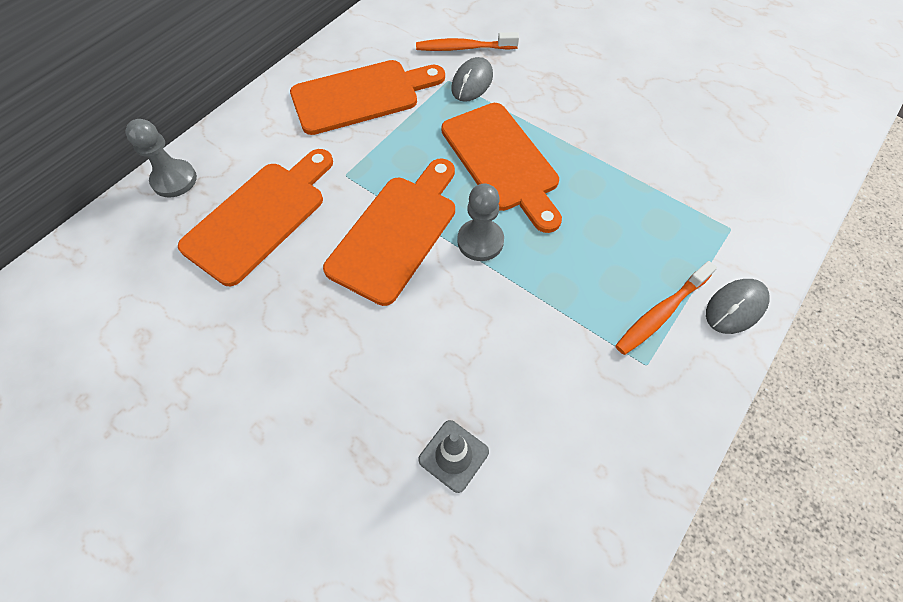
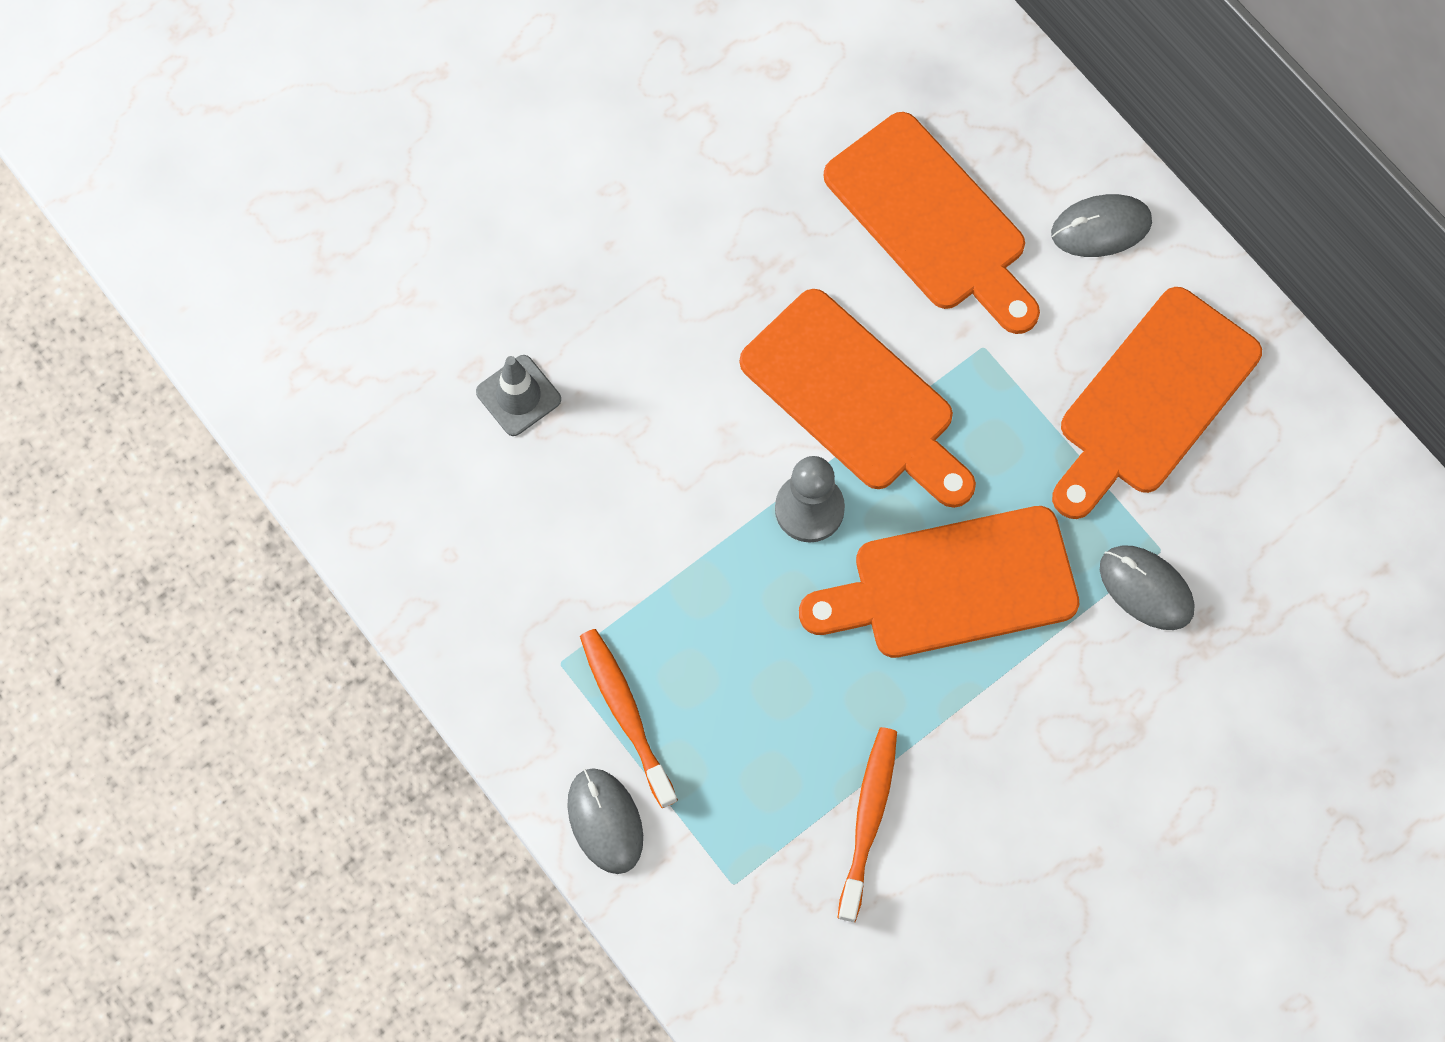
camera: 105 degrees right, 10 degrees up
grey pawn [125,119,197,198] -> none
orange cutting board [290,60,445,135] -> orange cutting board turned 45 degrees clockwise [1052,287,1262,519]
orange toothbrush [416,32,519,51] -> orange toothbrush moved to [838,727,897,922]
none -> grey mouse [1051,194,1152,257]

